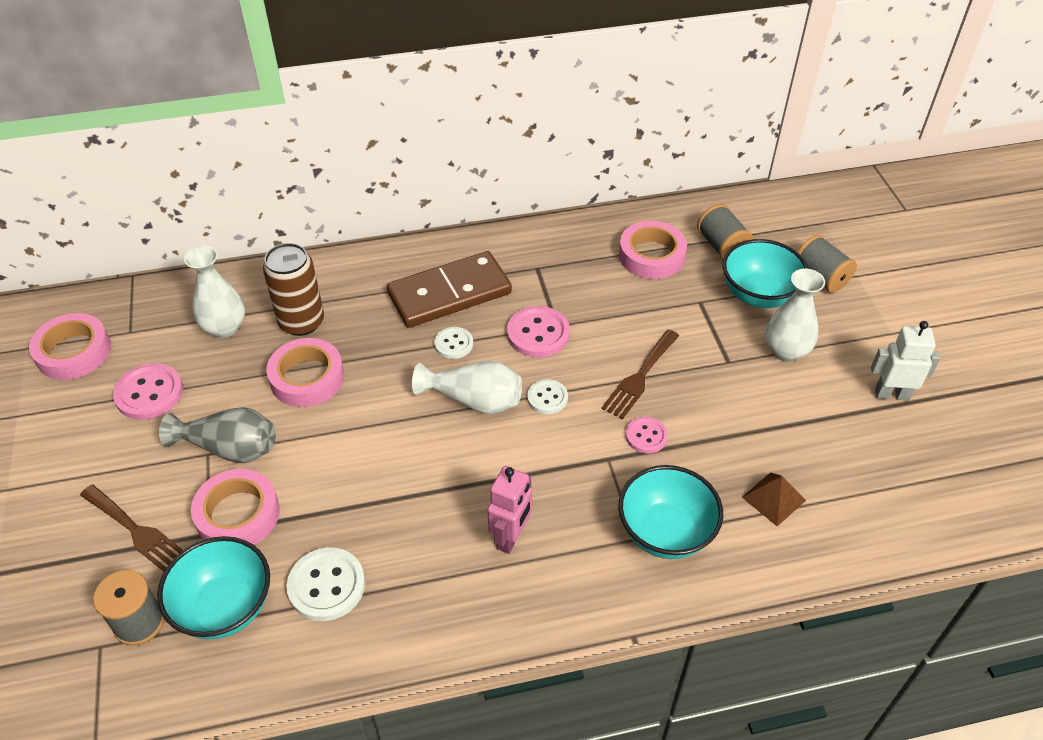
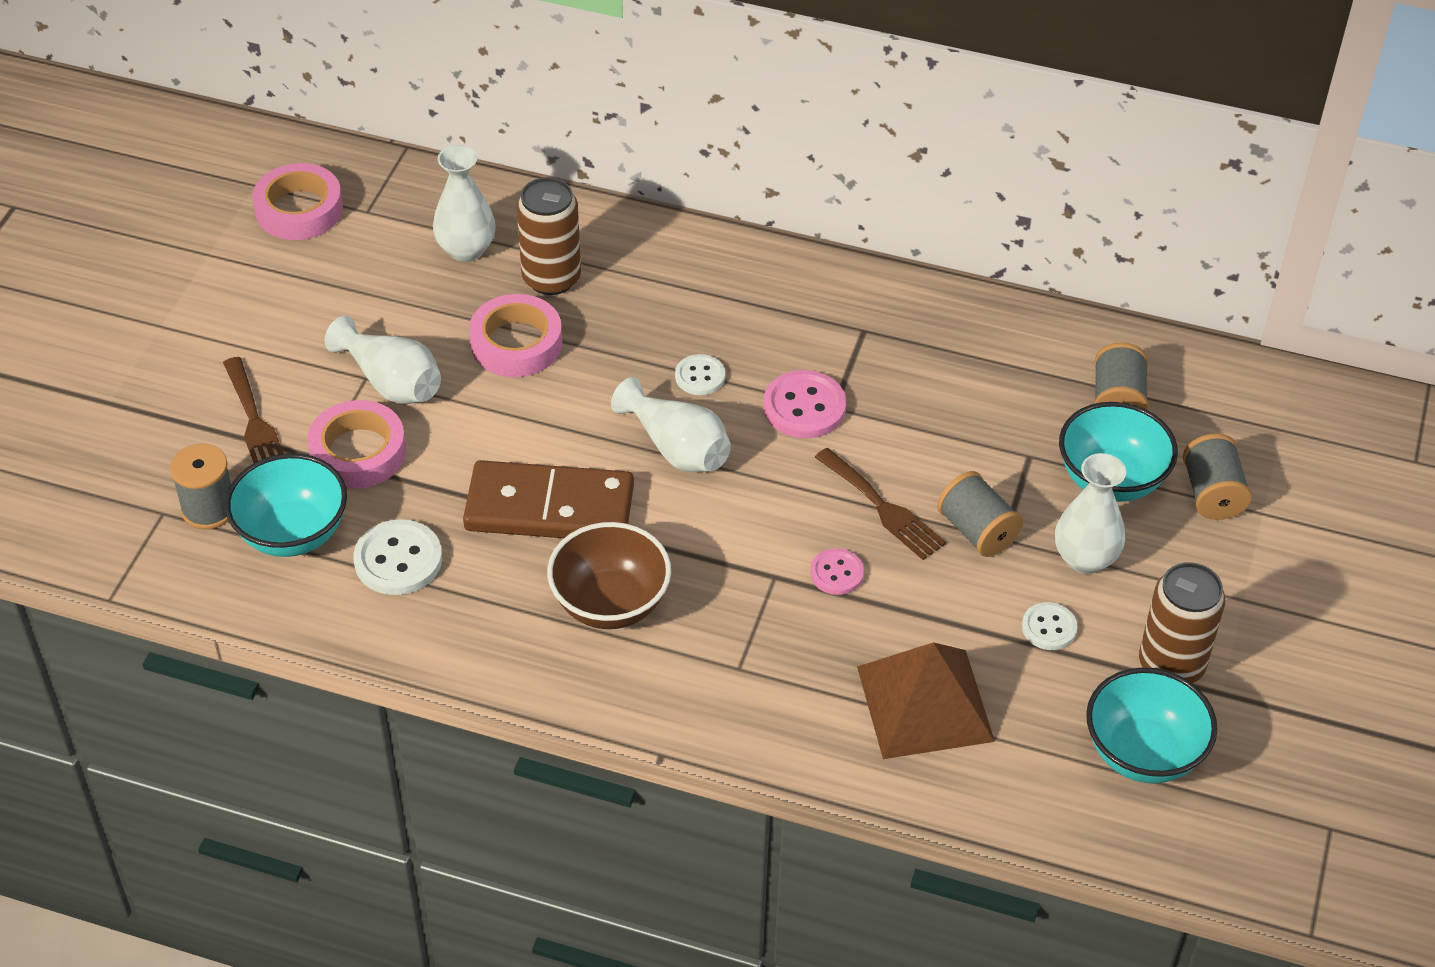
camera: 30 degrees right, 0 degrees up
pink button [113,363,183,420] -> none
grey vase [159,407,276,463] -> white vase [325,316,441,404]
brown domino [387,251,512,328] -> brown domino moved to [463,460,634,538]
pink robot [487,466,532,554] -> brown bowl [547,522,671,629]
white button [527,379,568,414] -> white button moved to [1022,602,1077,650]
brown fork [601,329,680,420] -> brown fork turned 105 degrees counterclockwise [815,448,946,560]
turquoise bowl [618,465,723,559] -> turquoise bowl moved to [1086,668,1217,783]
pink tape [619,221,687,279] -> none
brown pyramid [742,472,806,526] -> brown pyramid [857,642,995,759], size x1.96
white robot [871,321,941,401] -> brown can [1139,562,1226,683]
none -> grey spool [937,471,1023,557]

